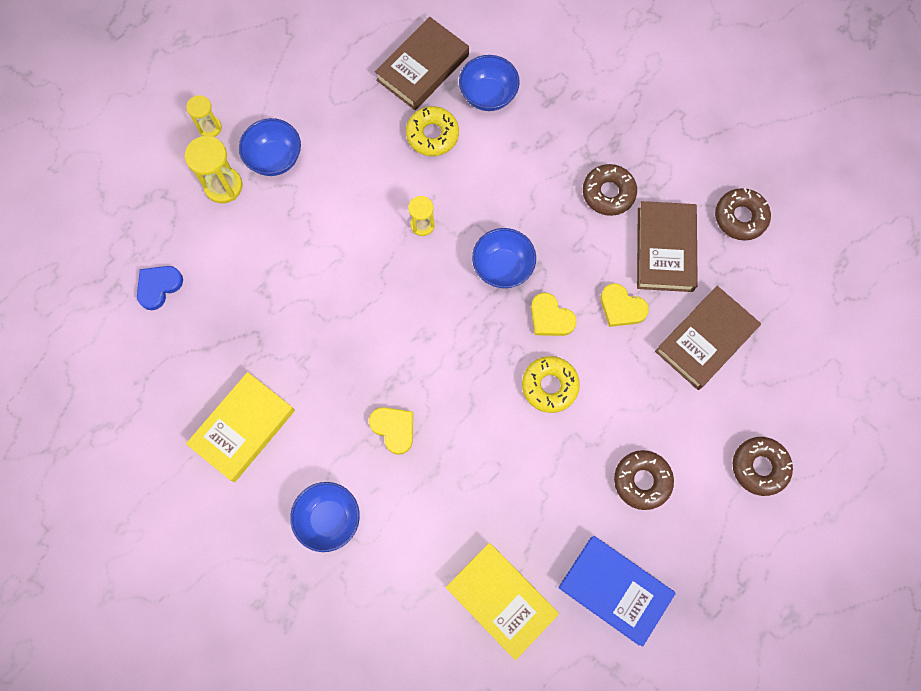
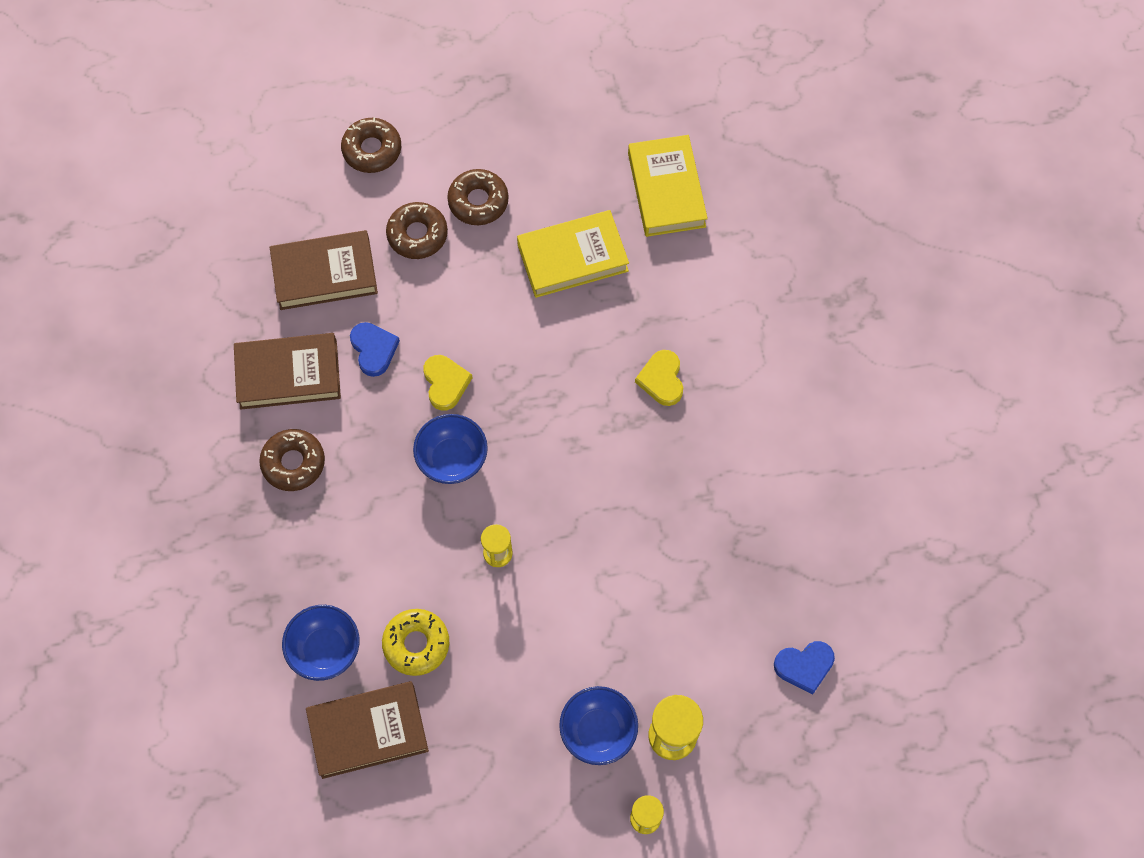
camera: 145 degrees left, 5 degrees down
yellow book [186,372,295,482] -> yellow book moved to [517,210,629,298]
blue bowl [290,482,360,552] -> none
yellow donut [522,356,580,413] -> none
blue book [558,536,676,646] -> none
yellow heart [601,283,649,327] -> blue heart [350,322,400,377]
brown book [637,201,698,292] -> brown book turned 45 degrees clockwise [234,333,341,410]
brown donut [715,188,771,241] -> brown donut moved to [386,202,448,259]

